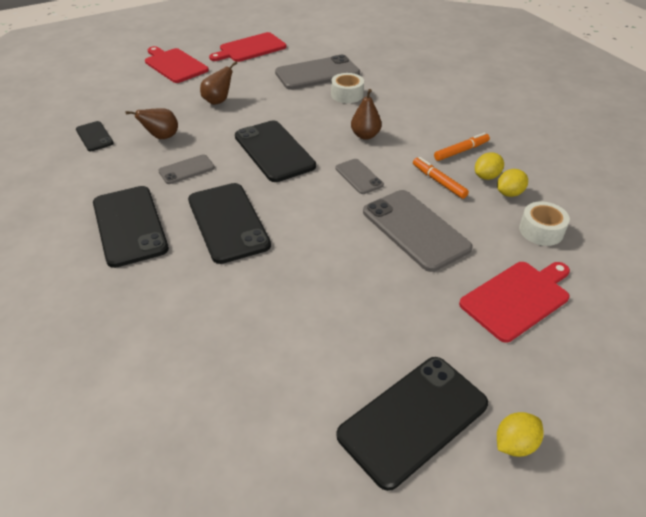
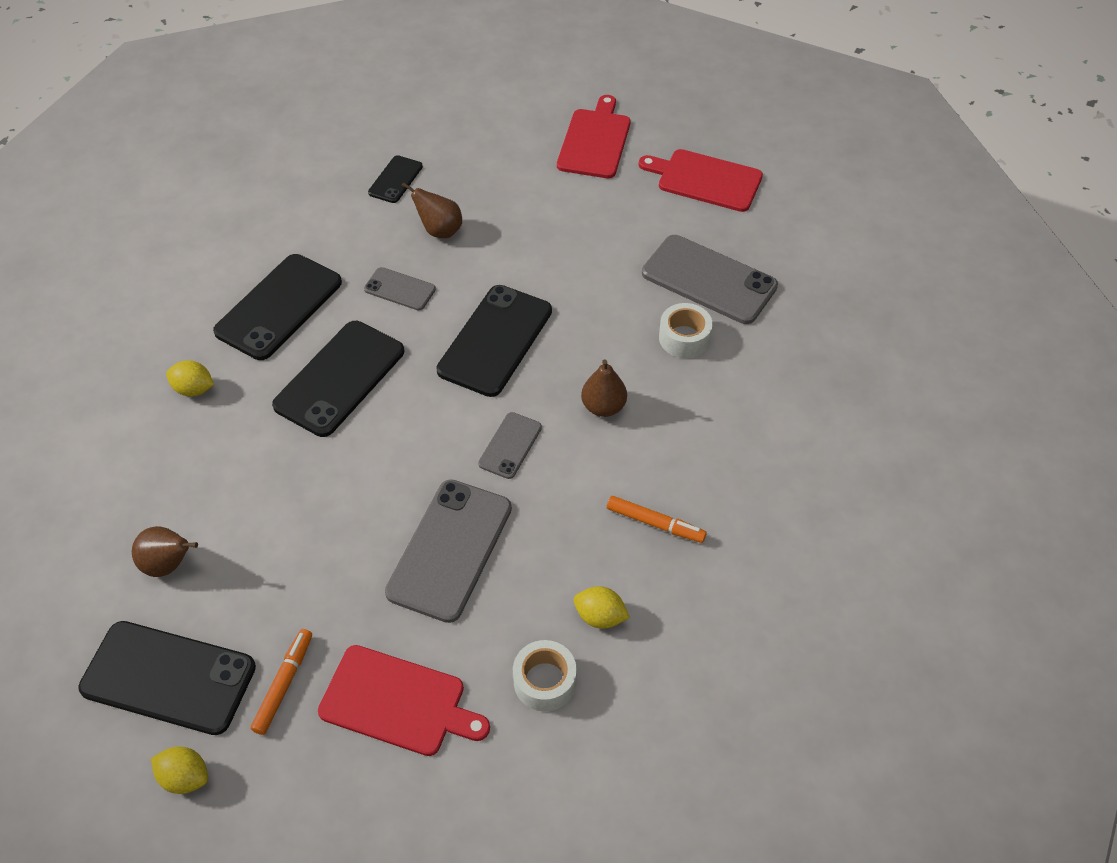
camera: 55 degrees right, 10 degrees up
brown pear [200,61,237,105] -> brown pear moved to [132,526,198,577]
orange marker [413,157,469,199] -> orange marker moved to [251,629,312,735]
yellow lemon [475,152,504,180] -> yellow lemon moved to [166,360,214,397]

